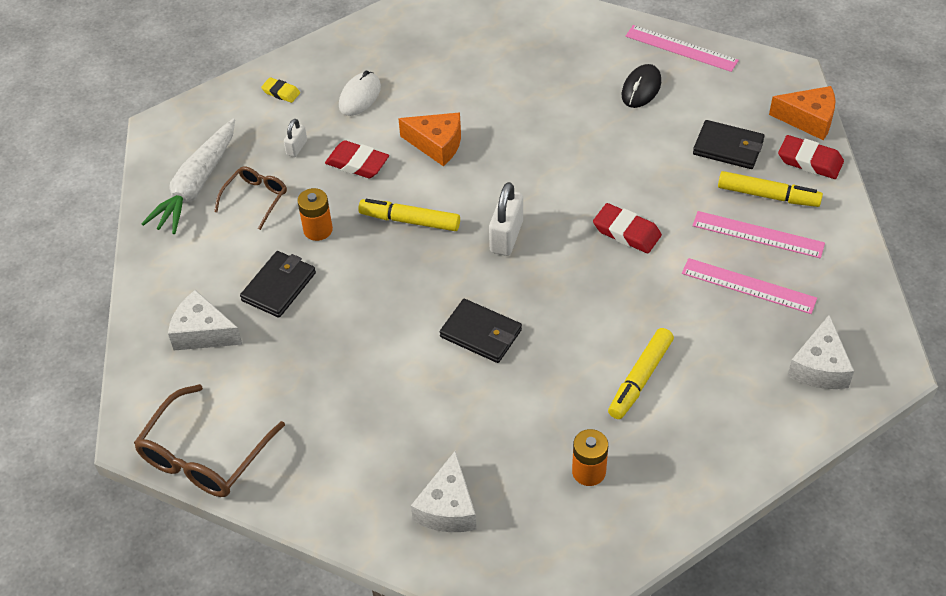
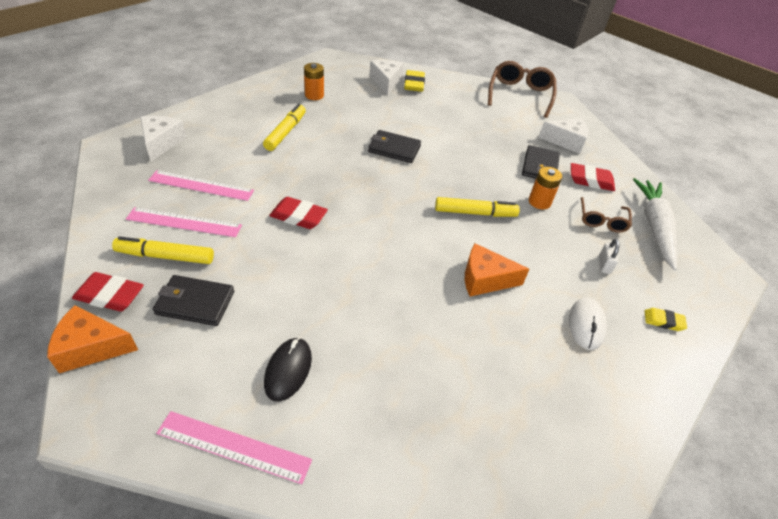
camera: 160 degrees right, 5 degrees down
red eraser [325,140,389,178] -> red eraser moved to [571,163,615,191]
white padlock [489,182,523,256] -> none
none -> yellow eraser [404,70,425,92]

